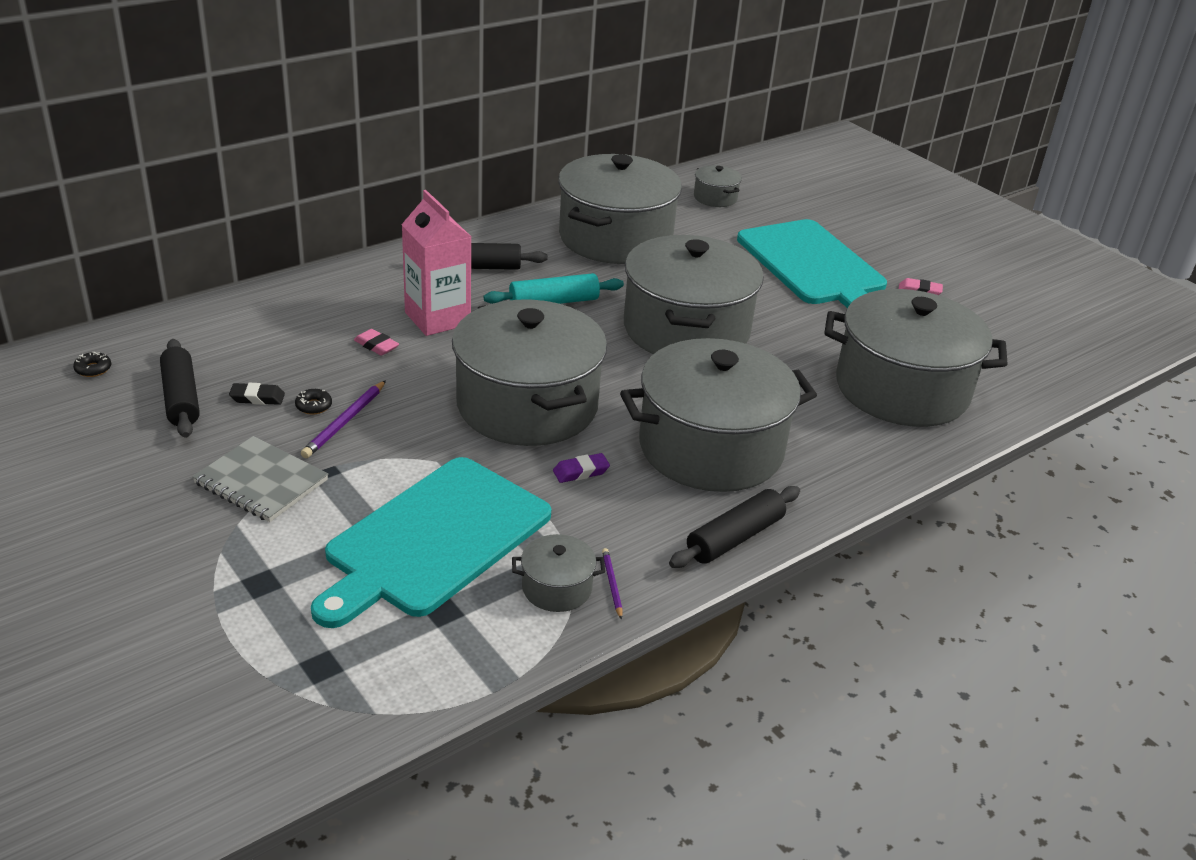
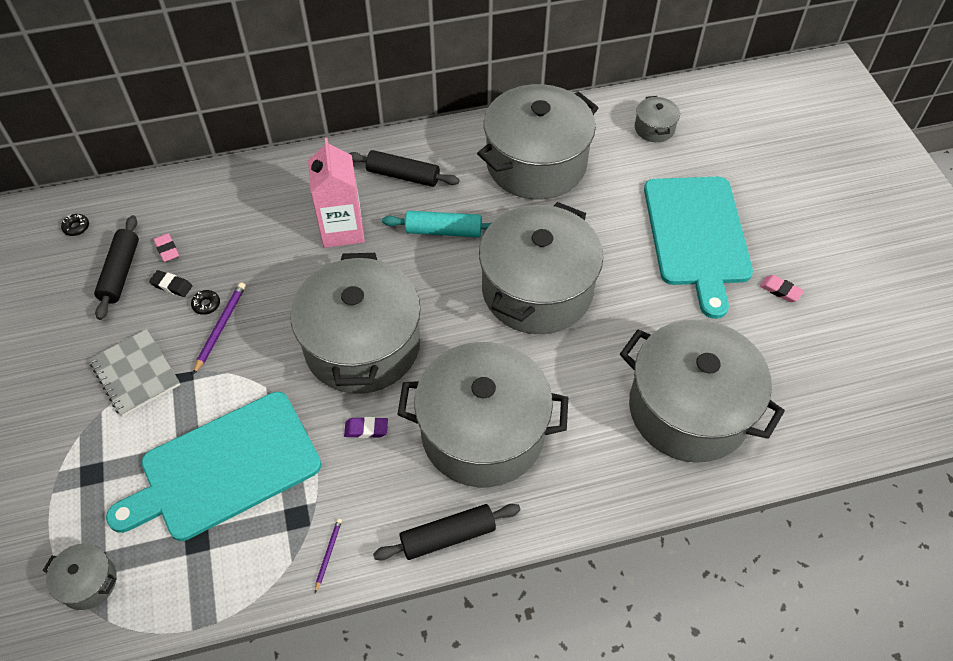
camera: 25 degrees right, 20 degrees up
purple pencil [301,380,386,458] -> purple pencil turned 150 degrees clockwise [193,282,246,375]
pink eraser [354,329,399,356] -> pink eraser moved to [154,233,179,262]
grey pot [512,534,605,612] -> grey pot moved to [43,544,117,610]

